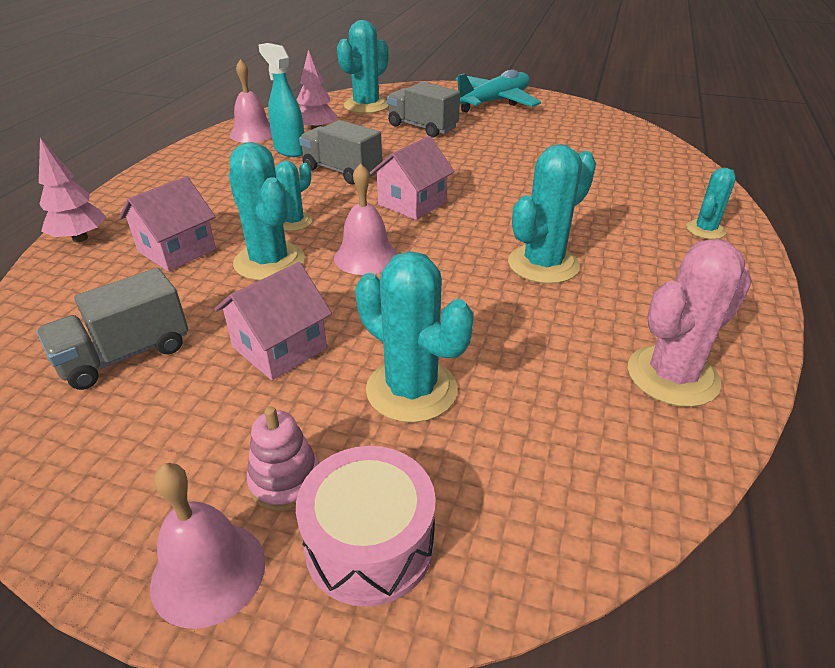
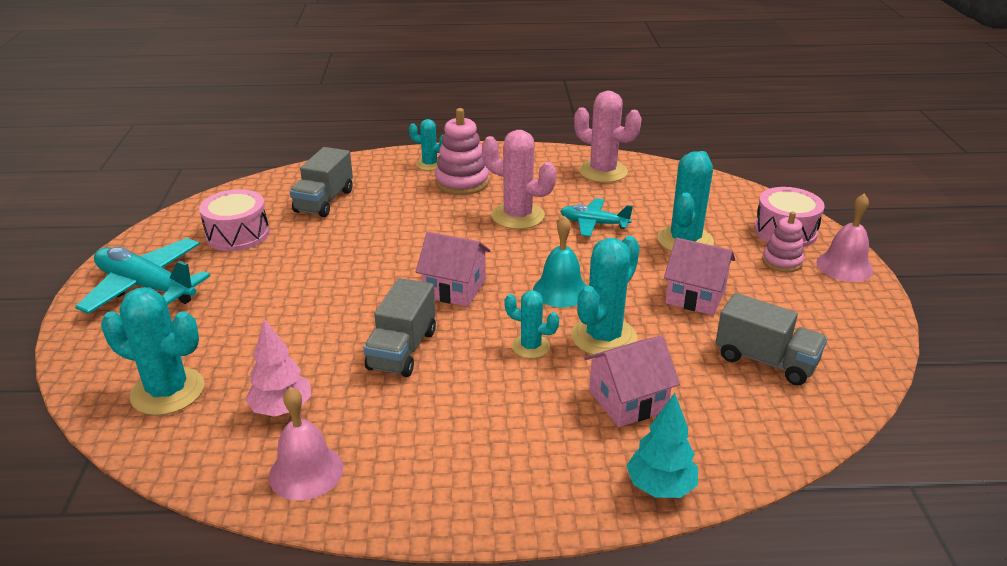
camera: 110 degrees left, 5 degrees down
pink tree [39,138,106,242] -> turquoise tree [626,393,698,498]
pink house [119,176,216,272] -> pink house turned 45 degrees counterclockwise [584,335,680,427]
turquoise spray bottle [258,43,304,157] -> none
pink bell [334,163,398,275] -> turquoise bell [533,216,587,307]
grey truck [387,82,460,138] -> grey truck moved to [290,147,353,217]
turquoise cactus [508,144,596,284] -> pink cactus [482,130,556,229]
none -> pink drum [199,189,269,251]
none -> pink stacking toy [435,108,489,195]
none -> turquoise plane [560,198,633,237]

